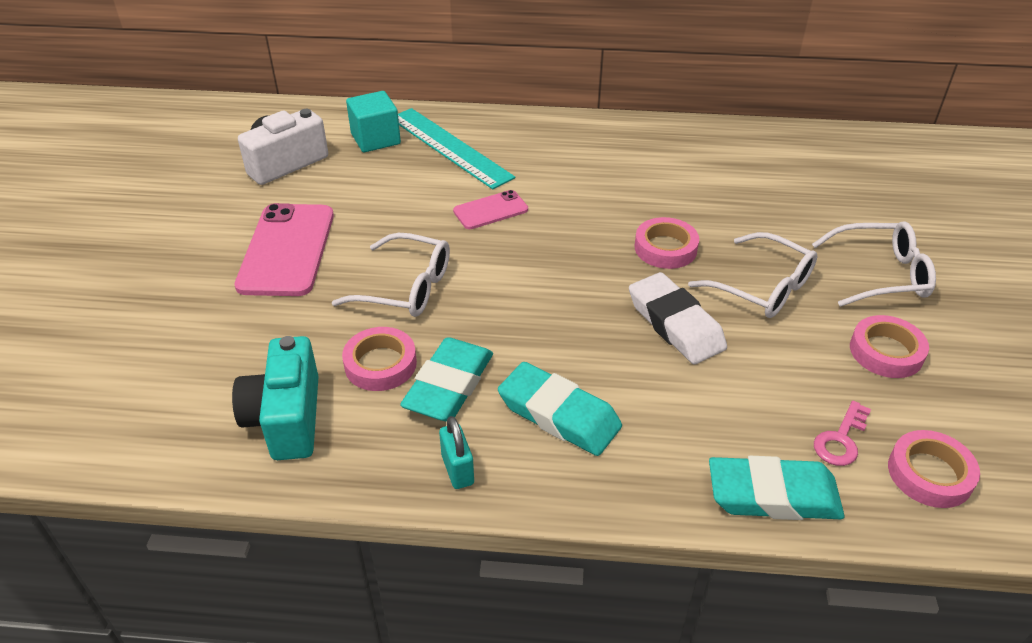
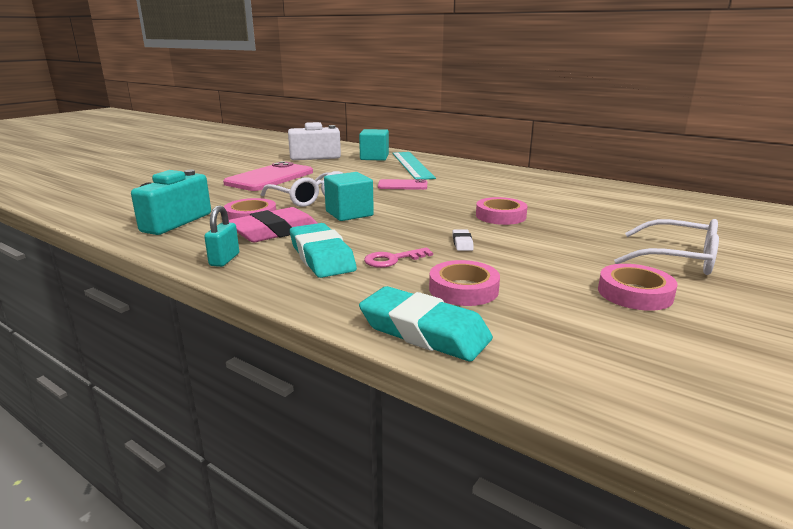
camera: 30 degrees right, 20 degrees down
turquoise eraser [400,337,493,421] -> pink eraser [229,207,317,242]
white eraser [629,272,727,364] -> white eraser [452,229,474,251], size x0.44
white glasses [688,232,817,318] -> none
pink key [814,401,871,466] -> pink key moved to [364,247,433,268]
pink tape [888,430,980,508] -> pink tape moved to [429,260,500,306]
none -> turquoise cube [324,172,374,221]

